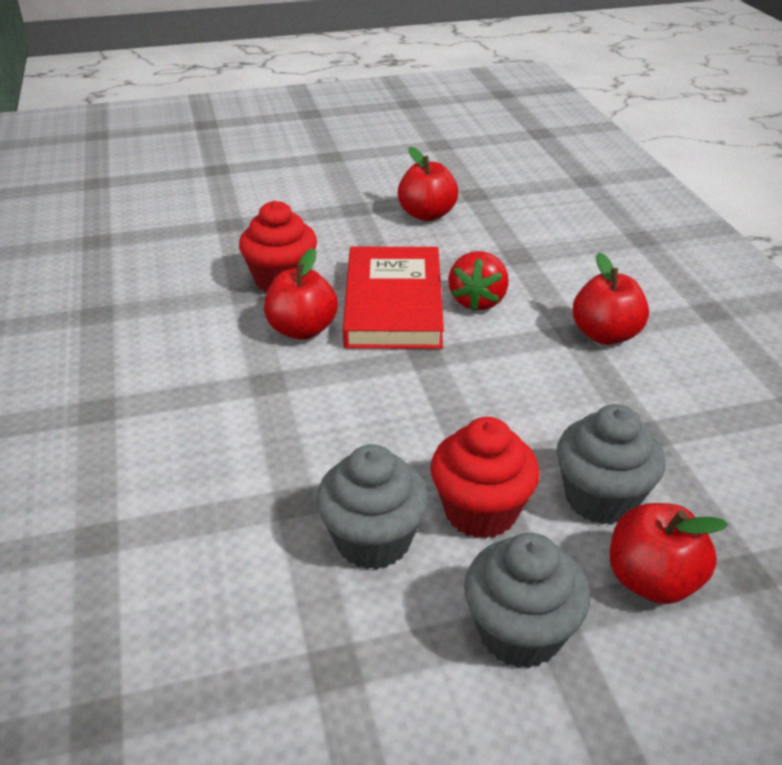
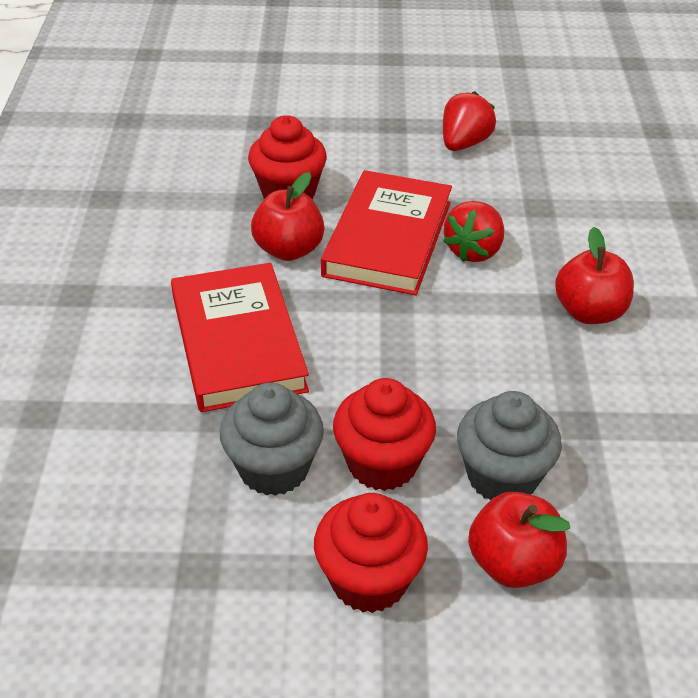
camera: 15 degrees right, 5 degrees up
red apple [398,147,458,221] -> red strawberry [443,91,496,151]
grey cupcake [464,533,590,669] -> red cupcake [314,493,428,613]
none -> red book [171,263,309,412]

